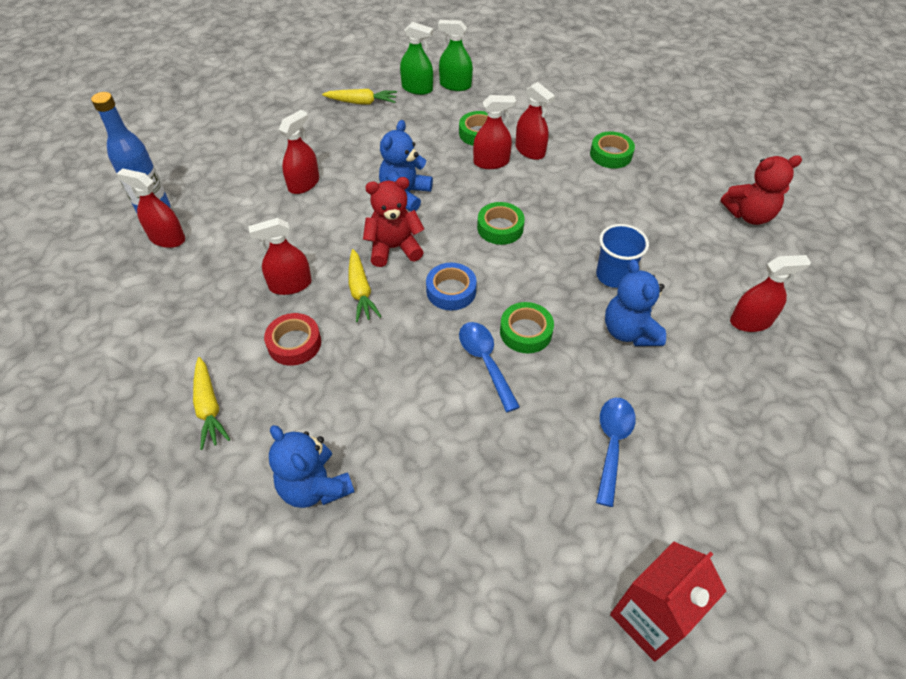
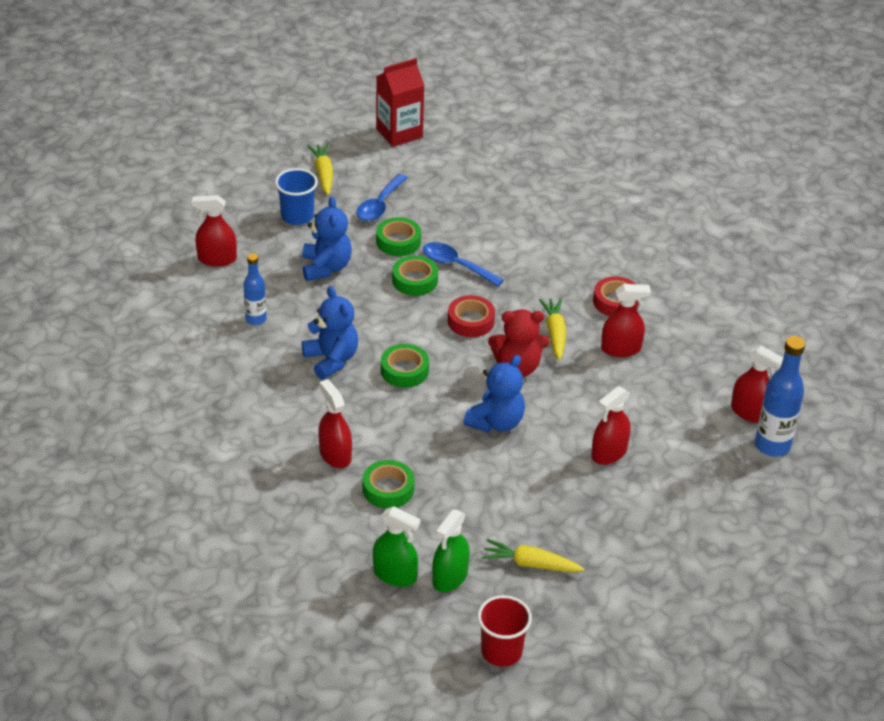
camera: 170 degrees left, 10 degrees down
yellow carrot [193,357,230,450] -> yellow carrot moved to [308,143,333,195]
blue teddy bear [269,425,355,508] -> blue teddy bear moved to [302,286,358,379]
green spray bottle [400,22,433,95] -> green spray bottle turned 90 degrees counterclockwise [432,509,470,592]
blue tape [426,263,477,311] -> red tape [448,295,495,337]
blue spoon [459,322,520,412] -> blue spoon turned 135 degrees clockwise [423,242,504,287]
red spray bottle [473,95,516,169] -> none
green tape [590,131,635,169] -> green tape moved to [376,217,421,256]
blue cup [596,224,649,288] -> blue cup moved to [275,168,318,225]
red teddy bear [721,155,802,225] -> none
none -> blue bottle [243,253,267,325]
none -> red cup [477,595,532,667]

